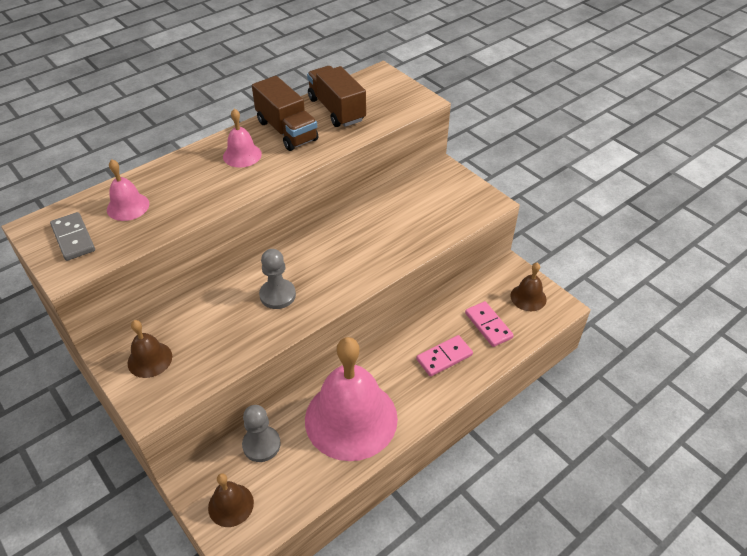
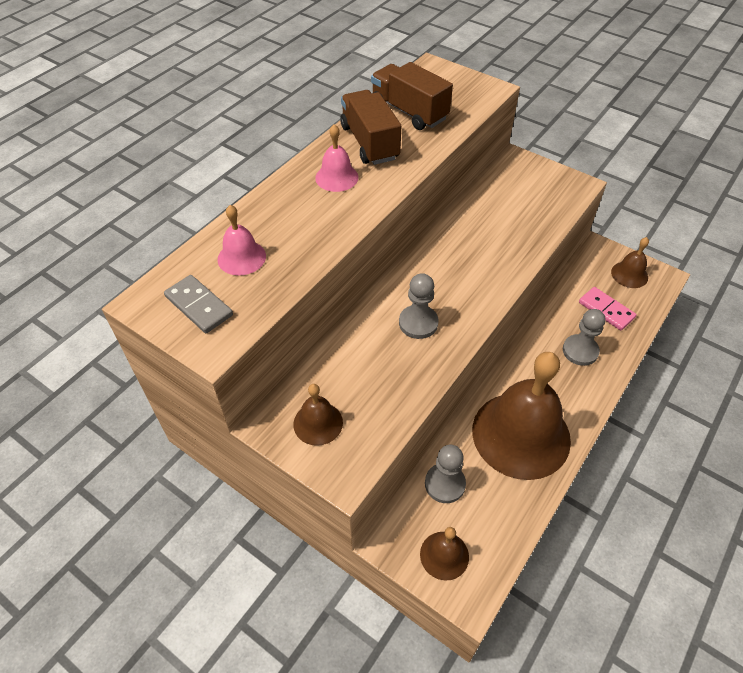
camera: 15 degrees left, 5 degrees up
brown truck [252,76,318,151] -> brown truck turned 150 degrees counterclockwise [340,90,401,165]
pink bell [305,337,398,461] -> brown bell [472,352,571,480]
pink domino [416,335,473,377] -> grey pawn [563,309,605,366]

